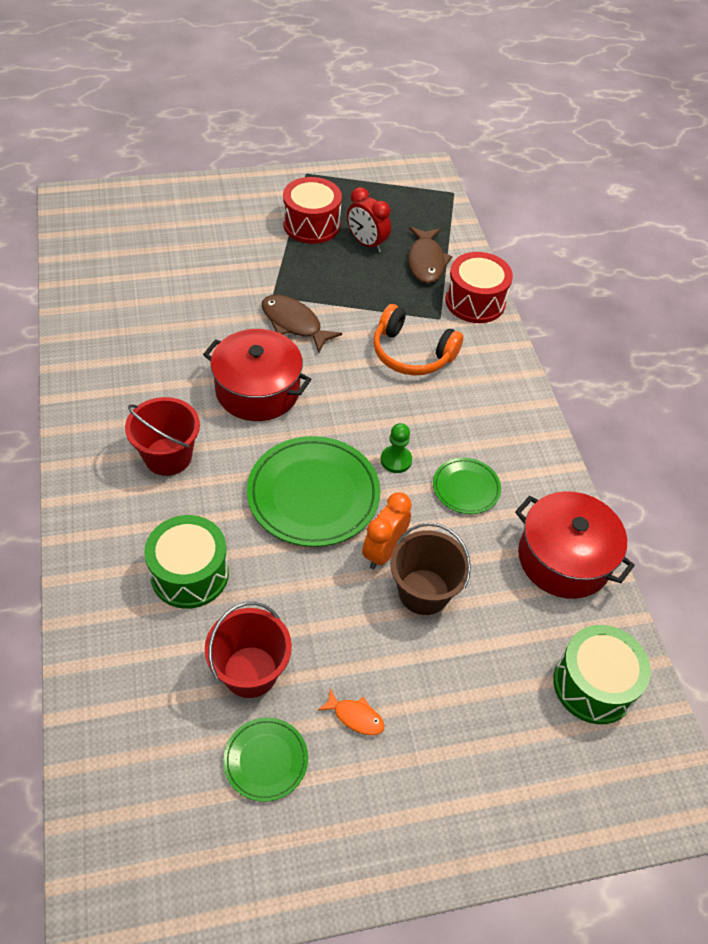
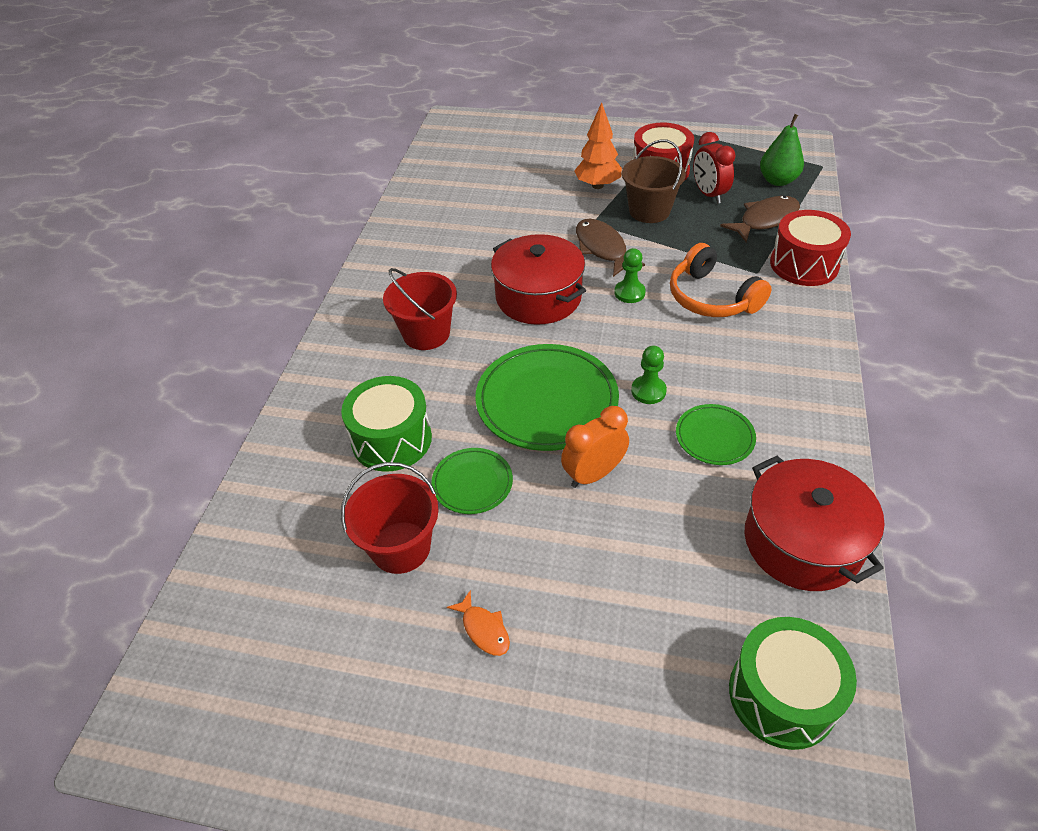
camera: 30 degrees right, 5 degrees down
green plate [223,717,308,802] -> green plate moved to [431,448,513,514]
brown bucket [390,523,471,615] -> brown bucket moved to [622,139,686,223]
brown fish [408,227,453,284] -> brown fish turned 150 degrees counterclockwise [720,196,800,242]
none -> orange tree [574,102,622,189]
none -> green pawn [614,248,646,303]
none -> green pear [760,114,804,186]

